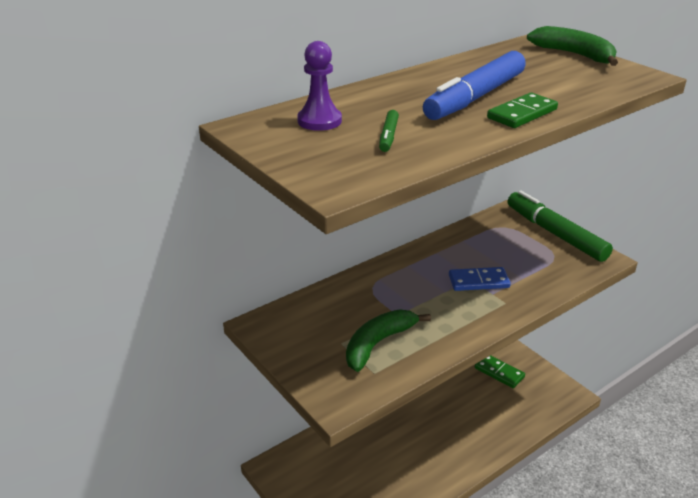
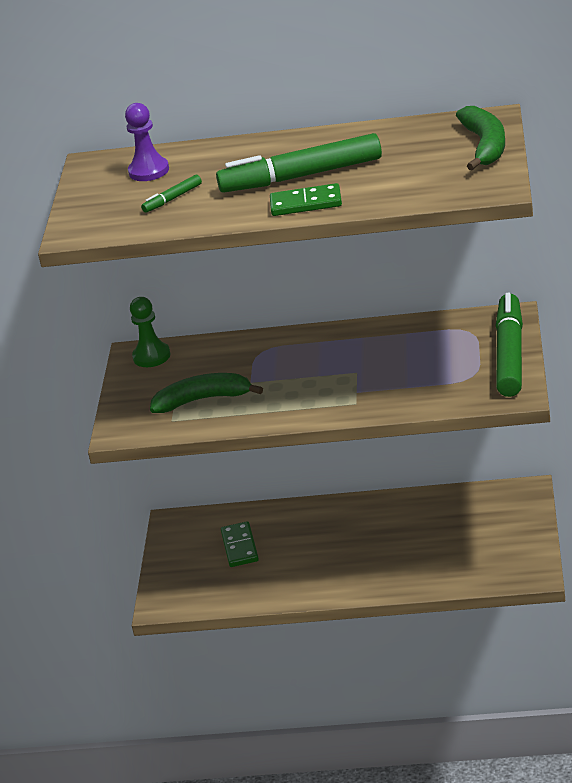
camera: 45 degrees right, 0 degrees up
blue marker [423,51,526,120] -> green marker [216,133,382,193]
blue domino [449,267,511,291] -> none
green domino [475,355,525,388] -> green domino moved to [221,521,259,567]
none -> green pawn [130,297,170,367]

